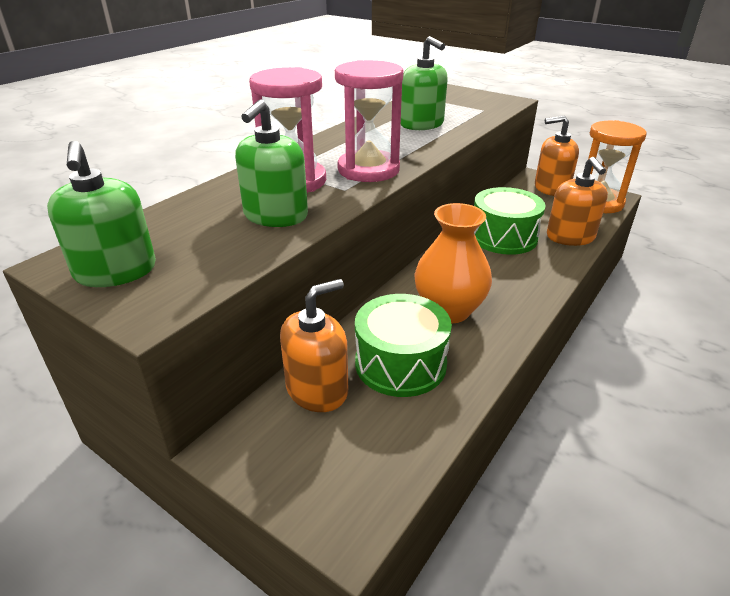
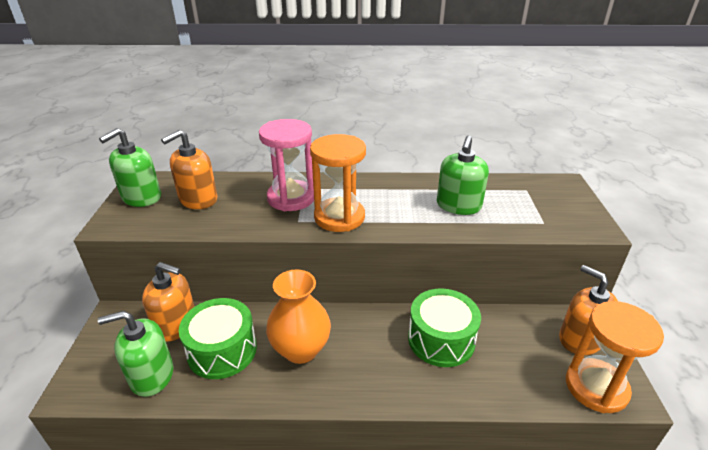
camera: 55 degrees right, 0 degrees up
green soap dispenser [235,100,308,227] -> green soap dispenser moved to [98,311,173,397]
pink hourglass [335,60,404,182] -> orange hourglass [310,134,366,232]
orange soap dispenser [547,157,608,246] -> orange soap dispenser moved to [161,130,218,209]

